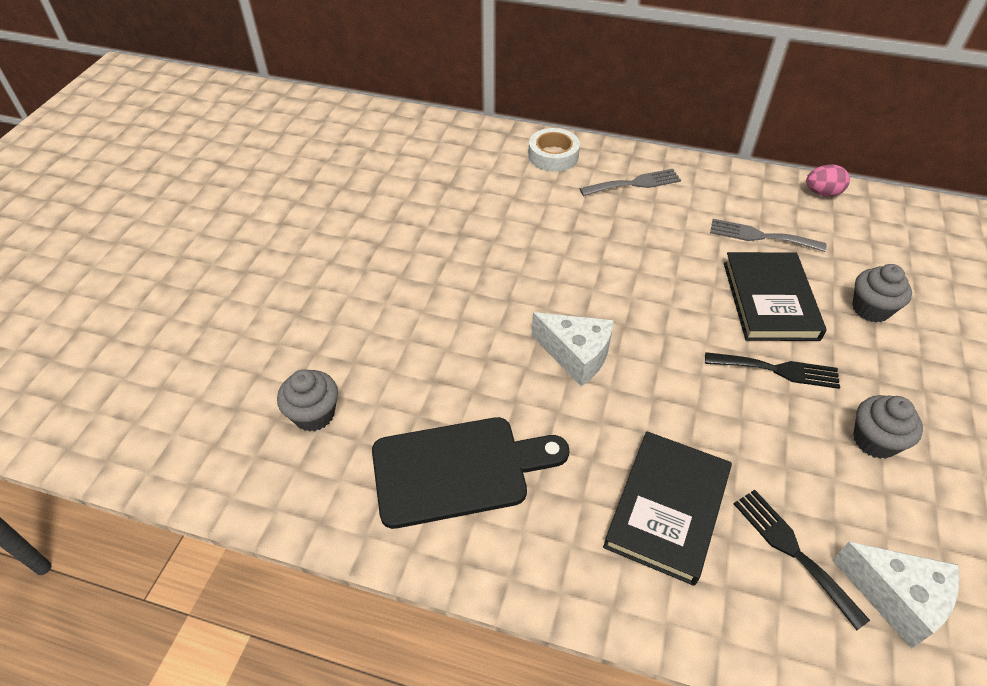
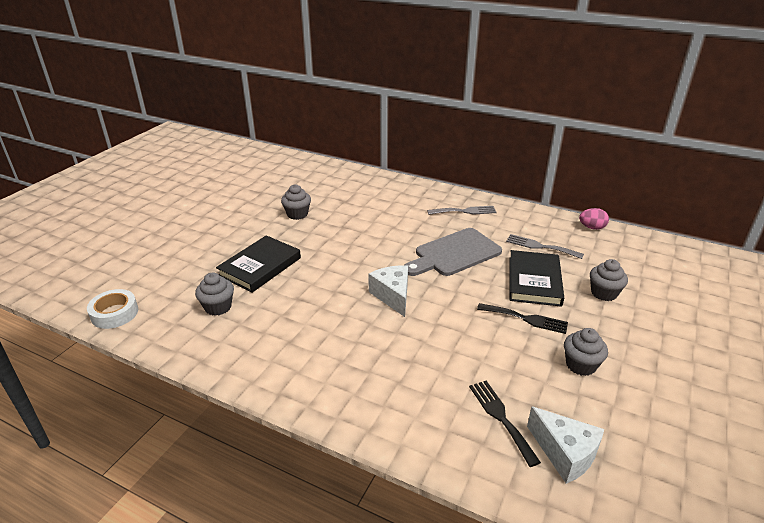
camera: 10 degrees right, 15 degrees down
black cutting board [372,417,569,529] -> none
white tape [528,128,580,172] -> white tape moved to [87,289,138,329]
white cheese [532,312,614,386] -> white cheese turned 150 degrees counterclockwise [368,265,408,317]
black book [603,431,732,586] -> black book moved to [216,235,301,293]
none -> grey cupcake [281,184,311,220]
none -> grey cutting board [405,228,502,276]

